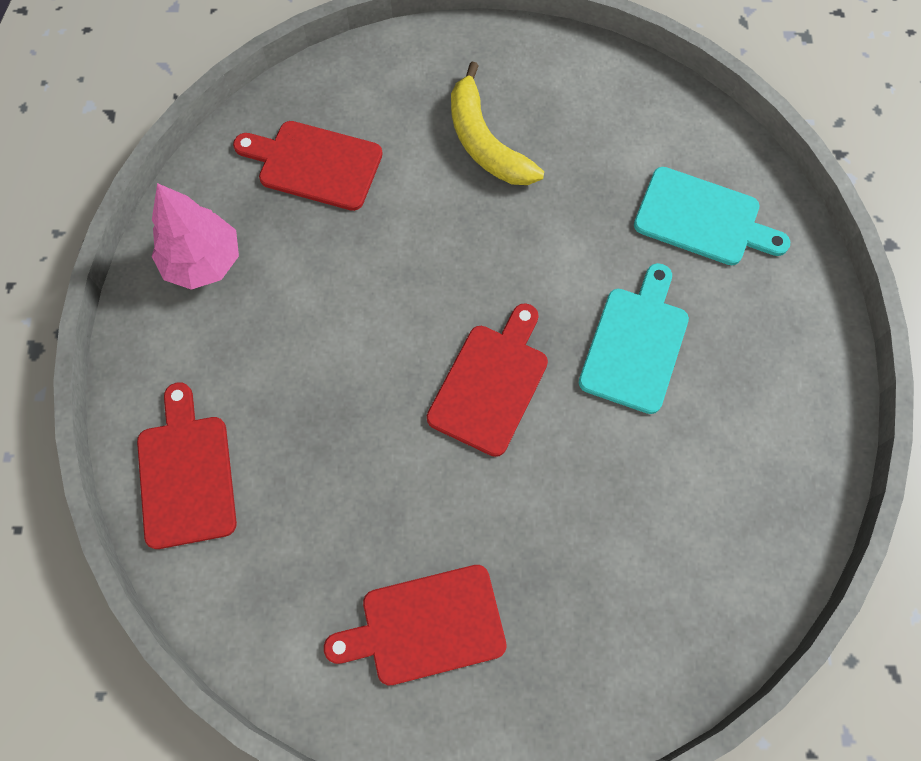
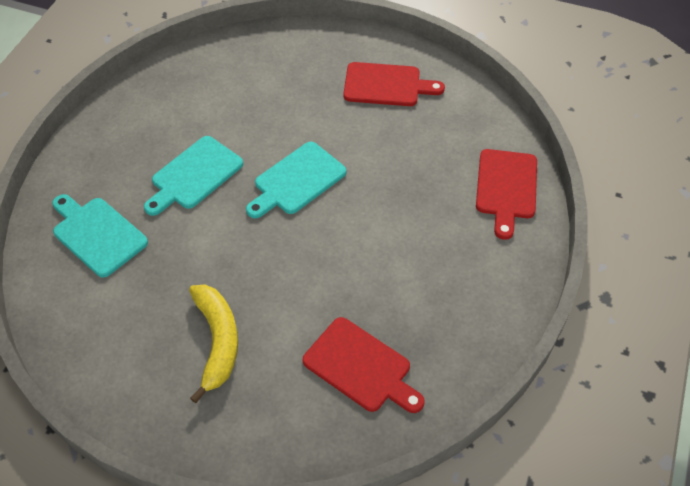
camera: 160 degrees left, 15 degrees down
pink tree [151,183,239,290] -> none
red cutting board [427,303,548,457] -> turquoise cutting board [246,142,347,218]

